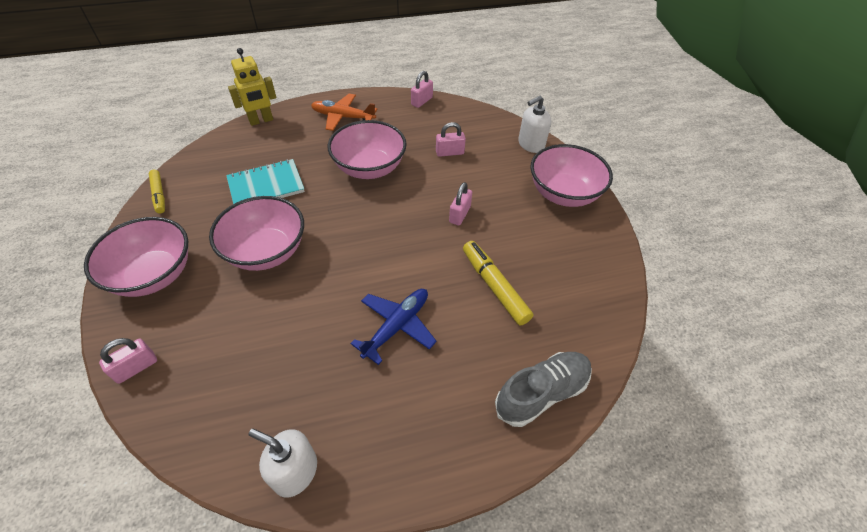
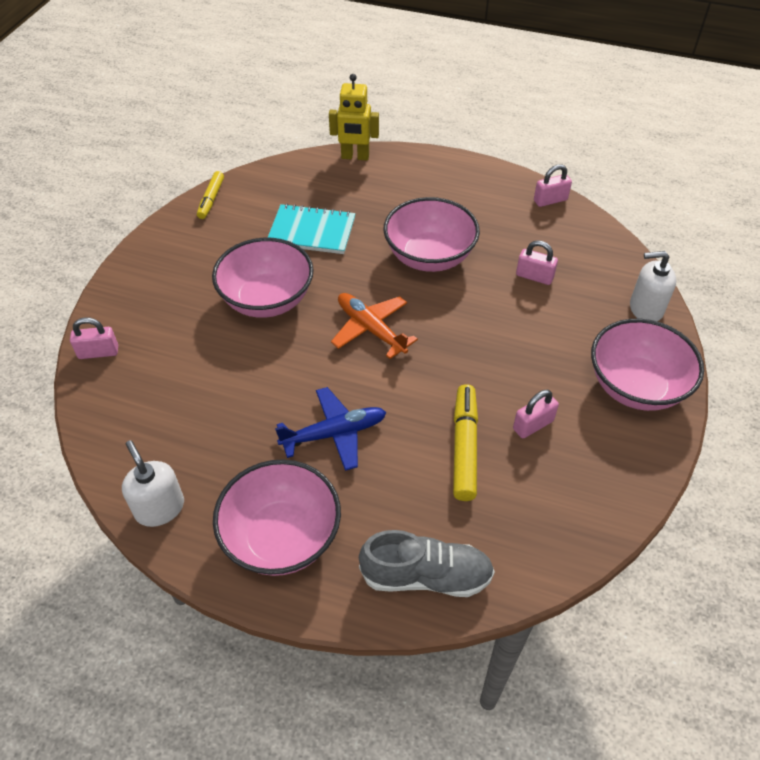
camera: 35 degrees right, 0 degrees up
pink bowl [84,217,188,297] -> pink bowl moved to [213,459,341,576]
orange plane [311,94,377,131] -> orange plane moved to [331,293,418,359]
pink padlock [449,182,472,225] -> pink padlock moved to [513,390,559,438]

